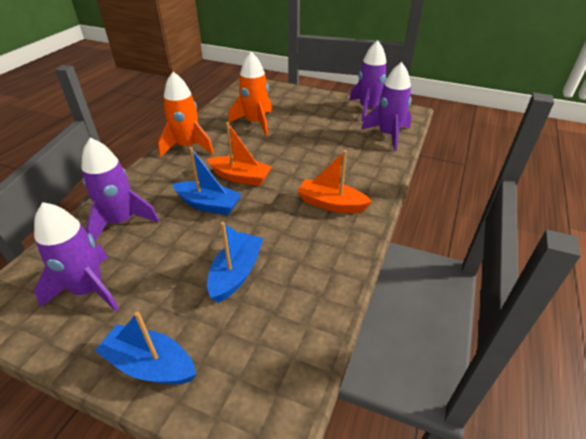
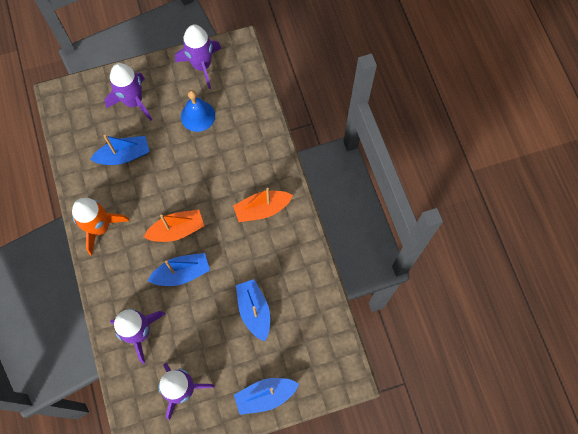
camera: 40 degrees left, 30 degrees up
orange rocket [229,52,272,136] -> blue boat [90,135,150,165]
purple rocket [361,62,412,151] -> purple rocket moved to [104,63,152,121]
none -> blue bell [181,90,215,132]

